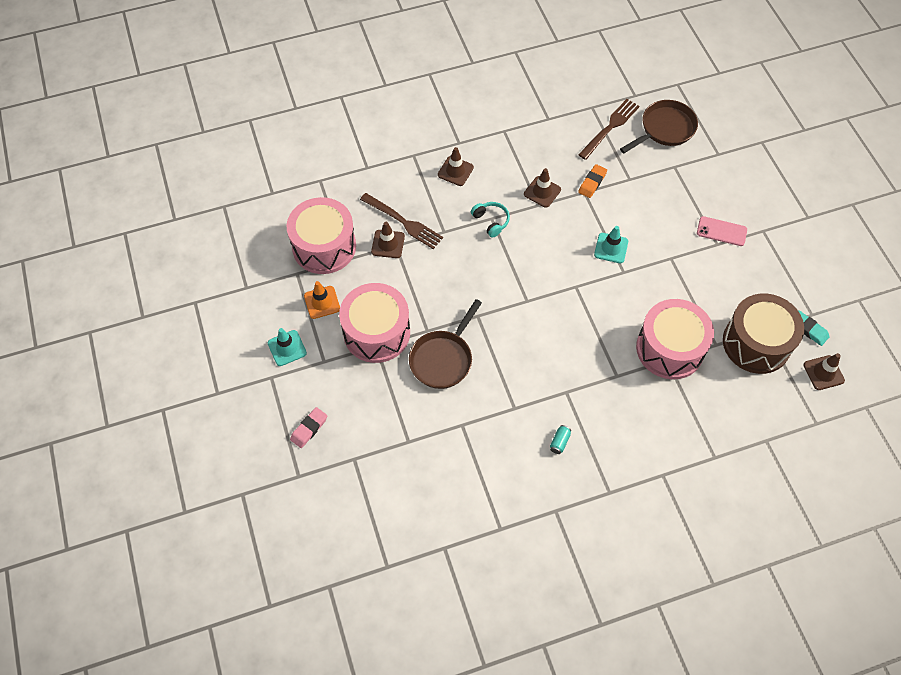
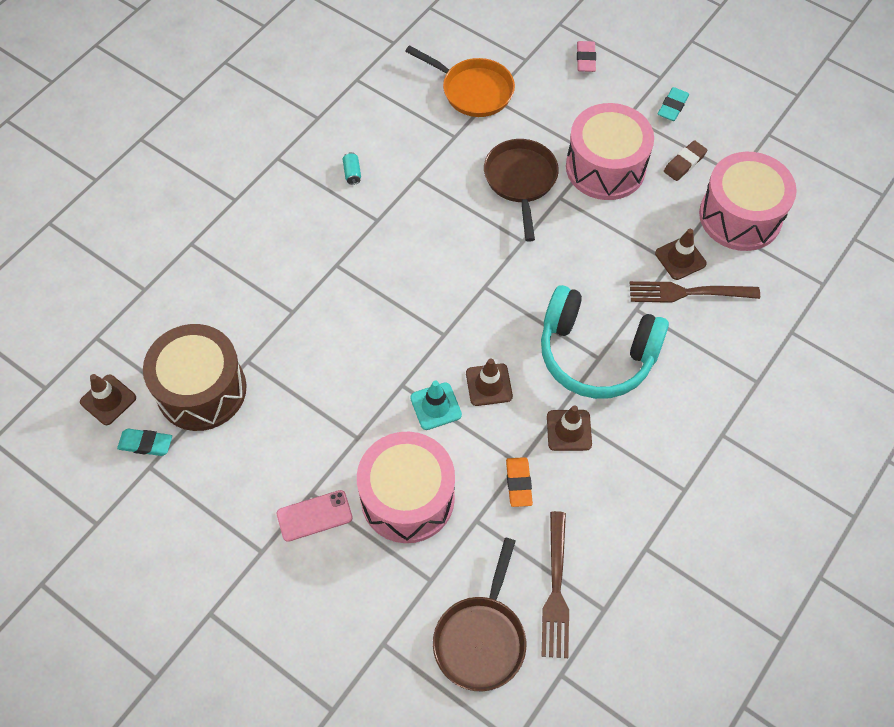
camera: 145 degrees right, 0 degrees up
turquoise traffic cone [268,328,307,366] -> turquoise eraser [658,87,689,121]
orange traffic cone [304,281,340,319] -> brown eraser [664,140,707,181]
brown traffic cone [438,147,474,186] -> brown traffic cone moved to [466,358,513,406]
turquoise headphones [471,202,510,238] -> turquoise headphones [541,285,669,399], size x2.34
pink drum [636,299,714,379] -> pink drum moved to [357,432,455,543]
none -> orange pan [405,45,515,117]

